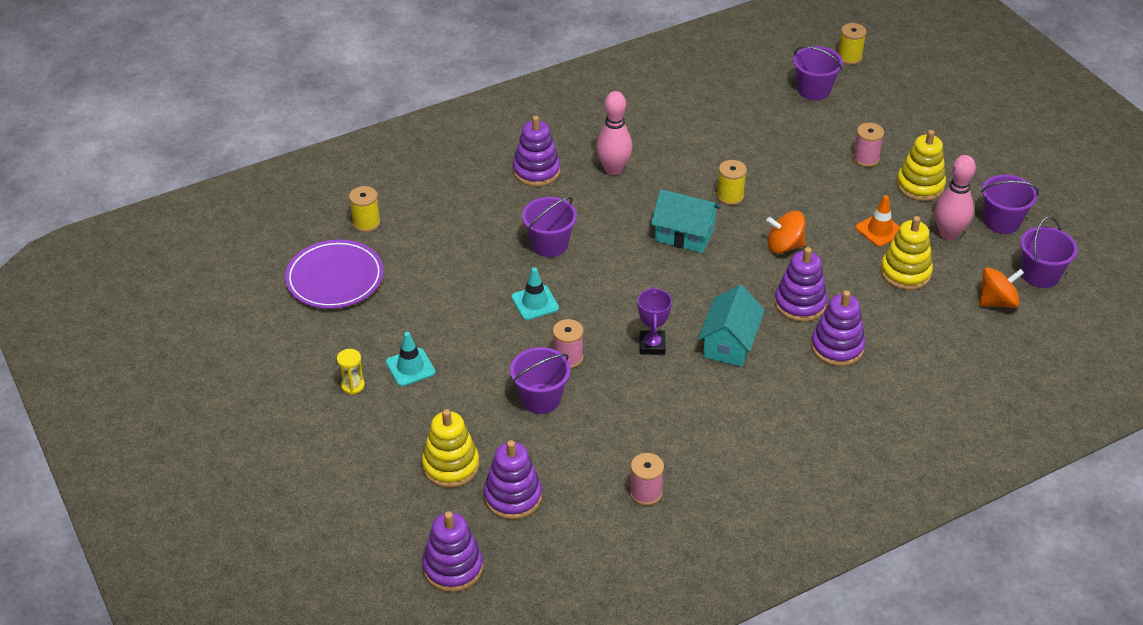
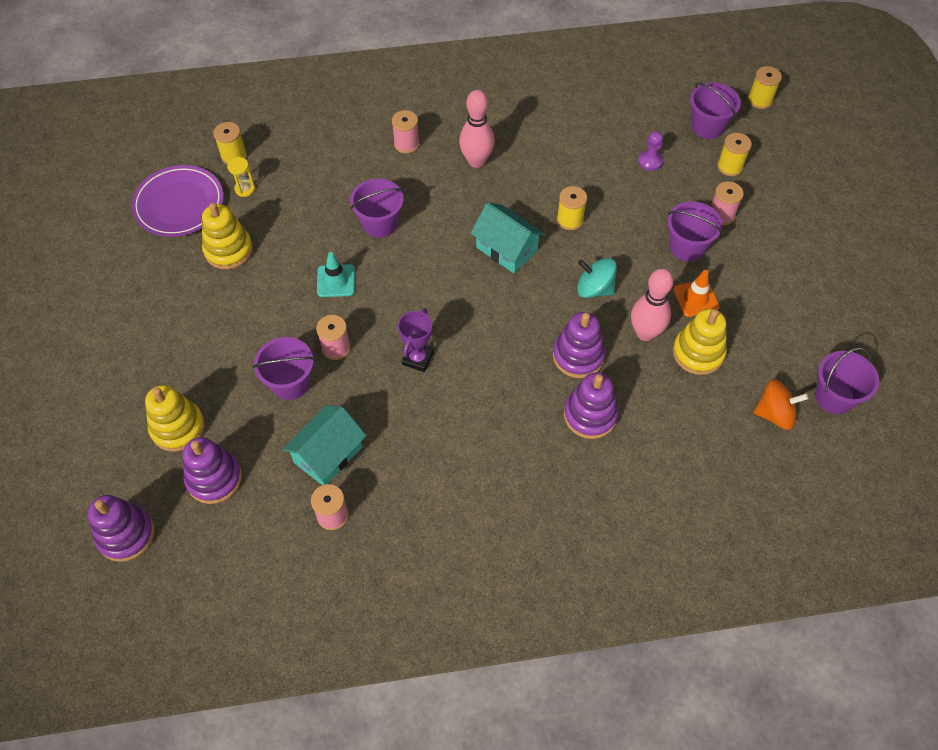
camera: 20 degrees right, 15 degrees up
yellow hourglass [337,349,365,395] -> yellow hourglass moved to [227,157,255,197]
turquoise traffic cone [386,332,435,386] -> none
purple stacking toy [513,115,560,187] -> pink spool [392,110,420,154]
turquoise house [698,285,765,367] -> turquoise house moved to [283,405,366,485]
orange spinning top [766,211,806,254] -> turquoise spinning top [577,258,617,298]
yellow stacking toy [896,130,946,201] -> yellow stacking toy moved to [202,203,253,269]
pink bowling pin [935,155,976,240] -> pink bowling pin moved to [631,269,673,341]
purple bucket [981,175,1039,234] -> purple bucket moved to [667,201,722,261]
none -> purple pawn [638,131,663,171]
none -> yellow spool [717,133,752,176]

